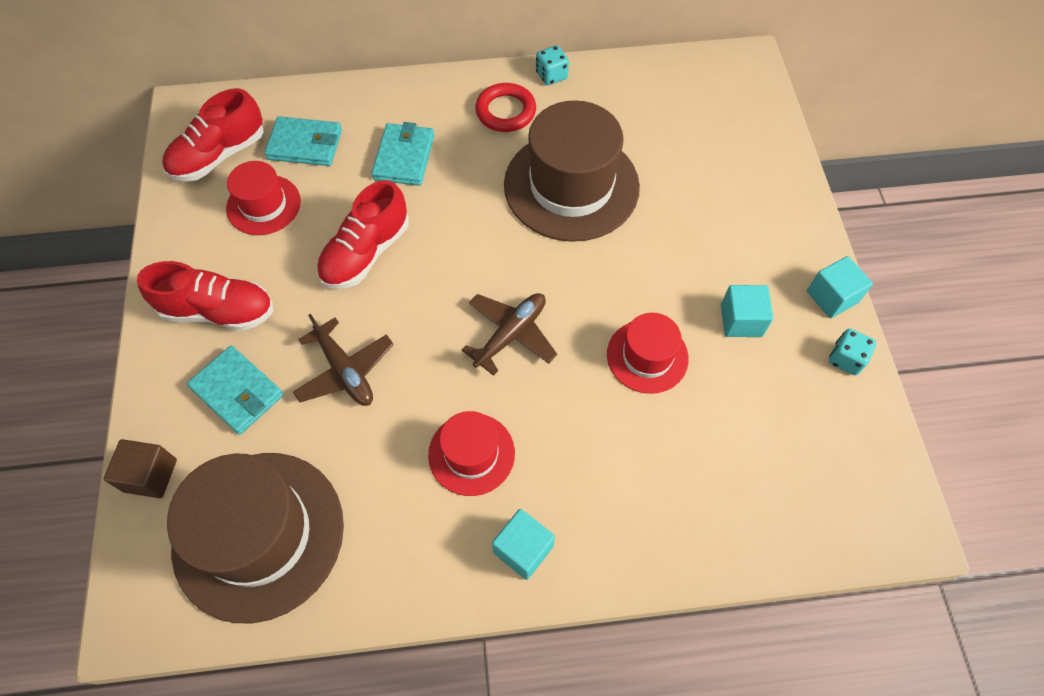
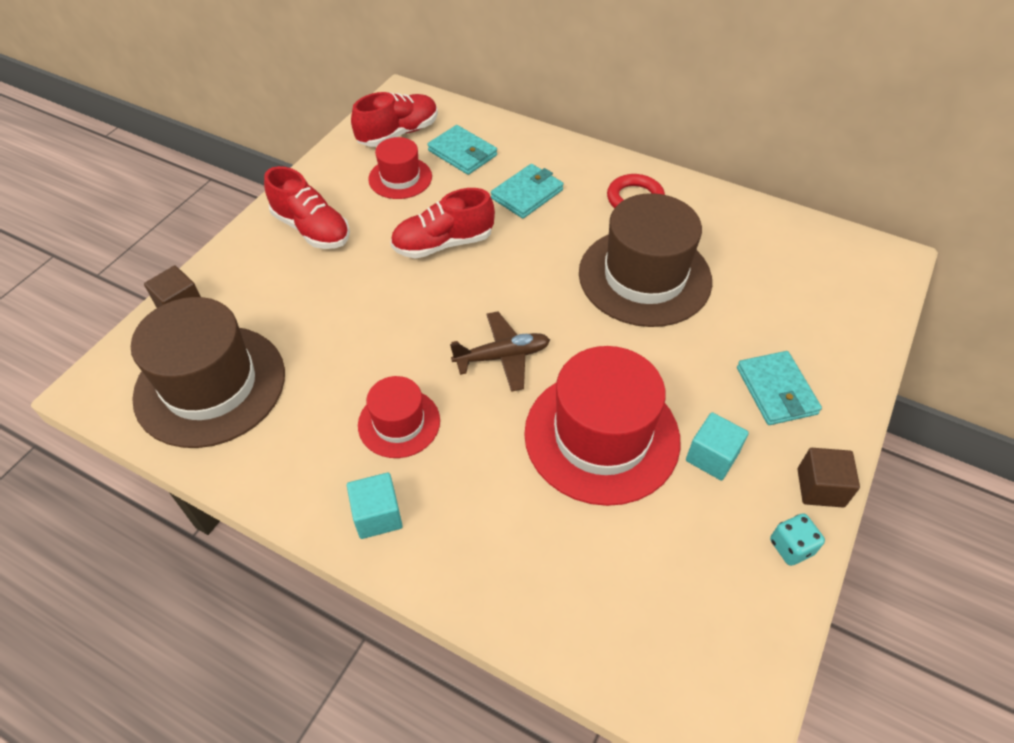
camera: 35 degrees right, 10 degrees down
red shoe [162,88,264,181] -> red shoe turned 150 degrees clockwise [351,92,438,147]
turquoise wallet [187,346,283,435] -> turquoise wallet moved to [737,351,822,425]
brown plane [293,314,394,406] -> none
turquoise dice [536,45,569,85] -> none
red hat [607,313,689,394] -> red hat [524,346,681,506], size x1.87
turquoise cube [807,256,873,318] -> brown cube [797,448,860,507]

